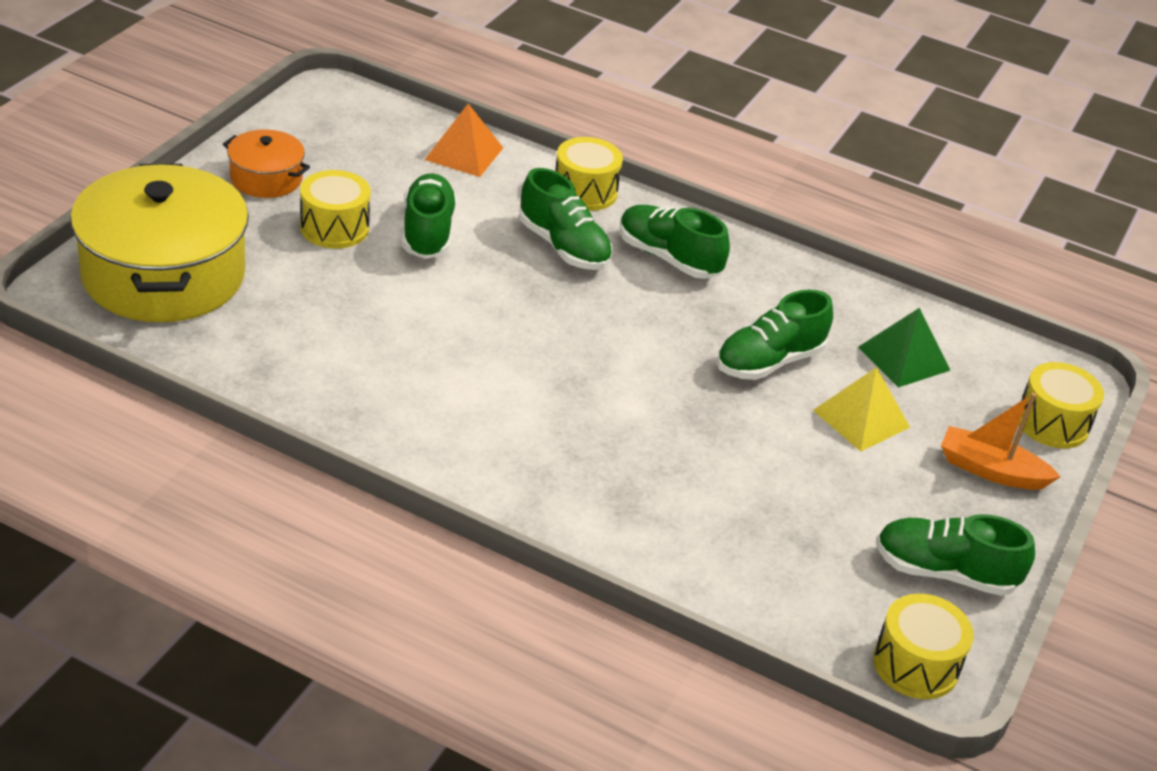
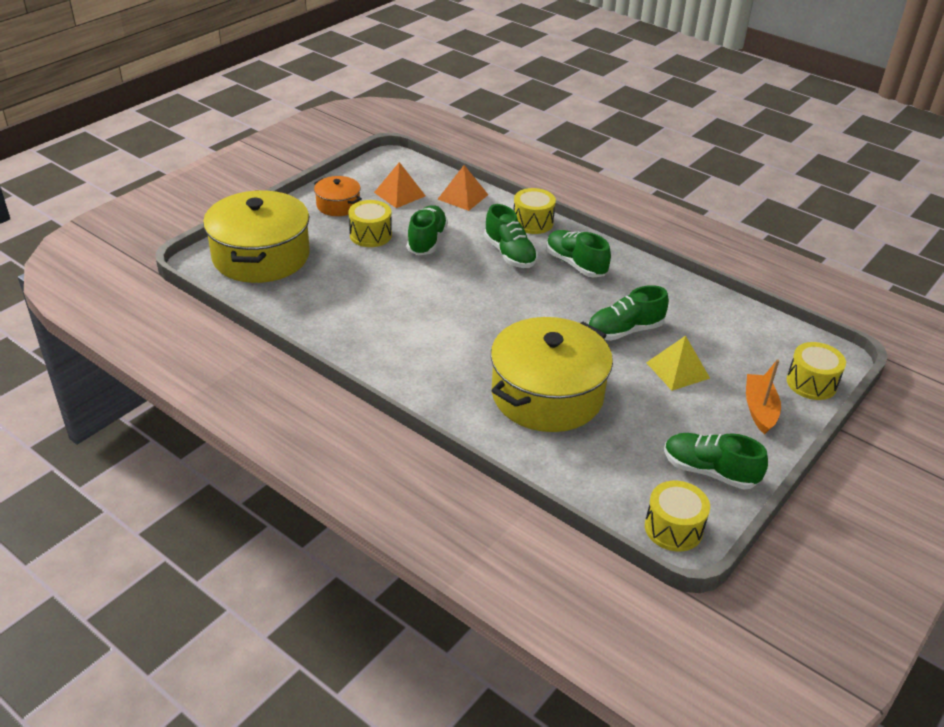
camera: 15 degrees right, 0 degrees up
green pyramid [858,308,951,387] -> none
orange boat [941,393,1061,490] -> orange boat turned 60 degrees clockwise [746,359,781,435]
none -> orange pyramid [374,162,425,208]
none -> yellow pot [491,317,613,432]

